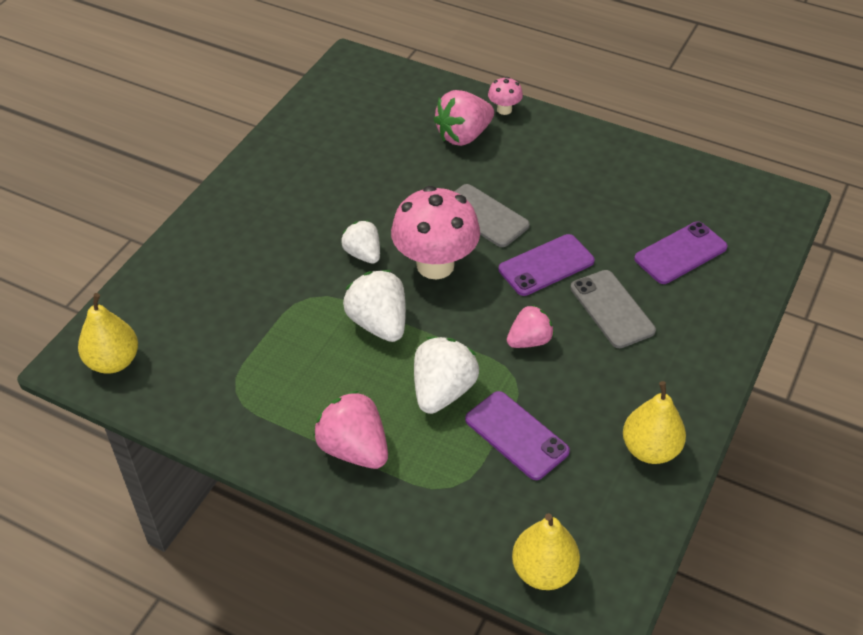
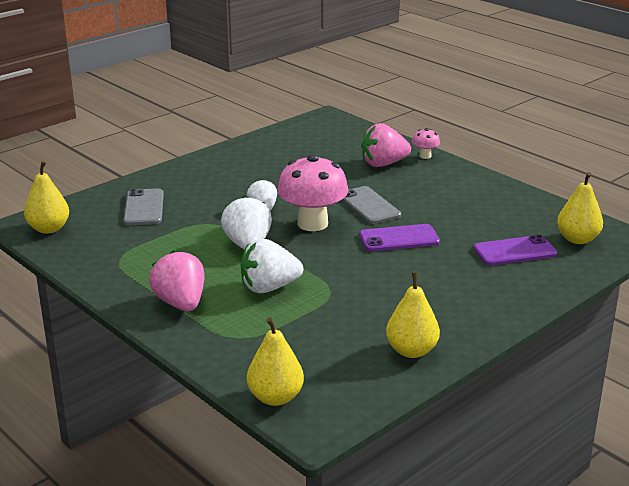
camera: 20 degrees right, 20 degrees down
white strawberry [414,337,479,414] -> white strawberry turned 150 degrees counterclockwise [241,239,303,293]
purple phone [465,391,570,480] -> none
pink strawberry [507,305,554,348] -> none
grey phone [570,270,656,348] -> grey phone moved to [124,188,164,225]
none -> yellow pear [557,172,603,244]

